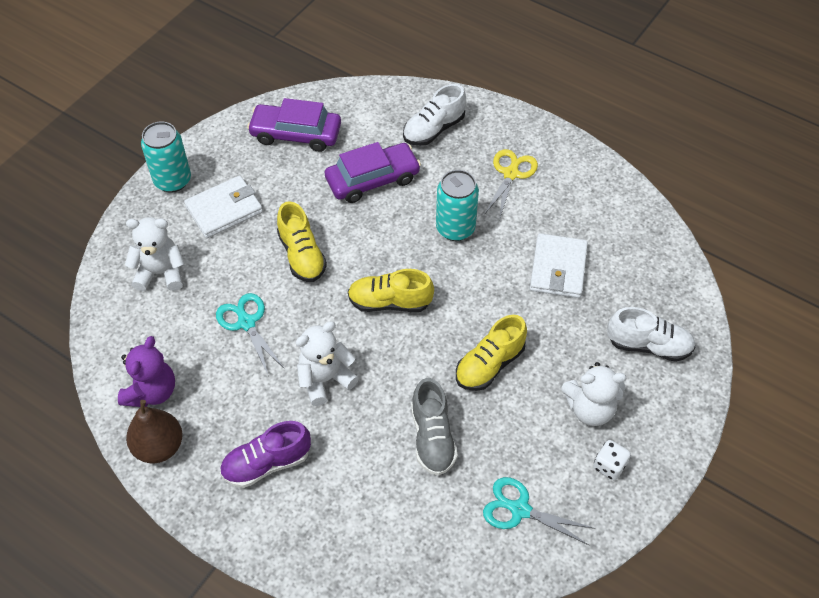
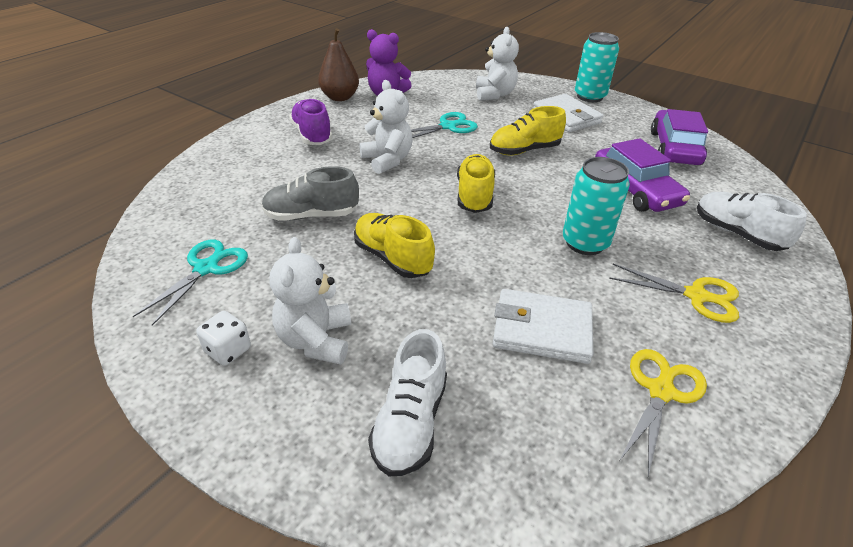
camera: 90 degrees right, 15 degrees down
none -> yellow scissors [620,349,707,477]

